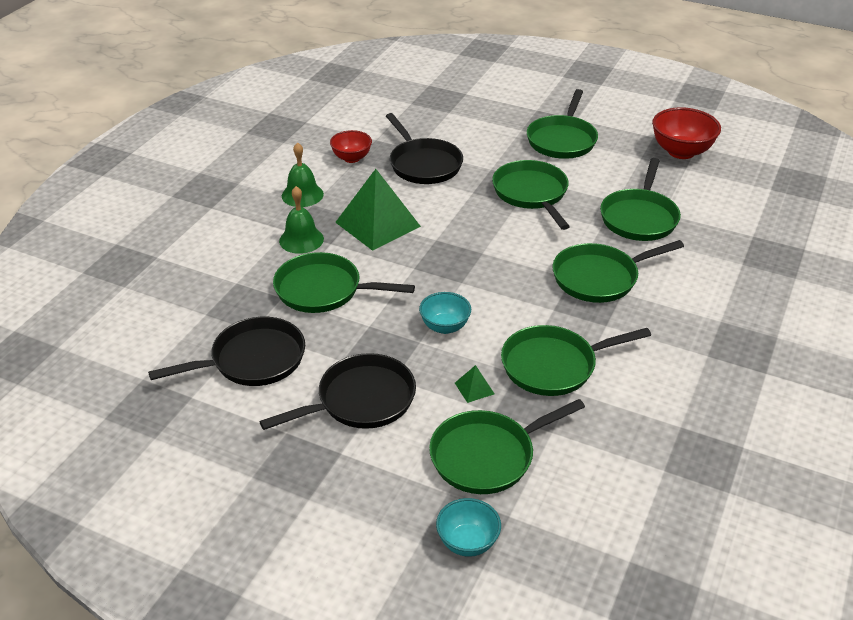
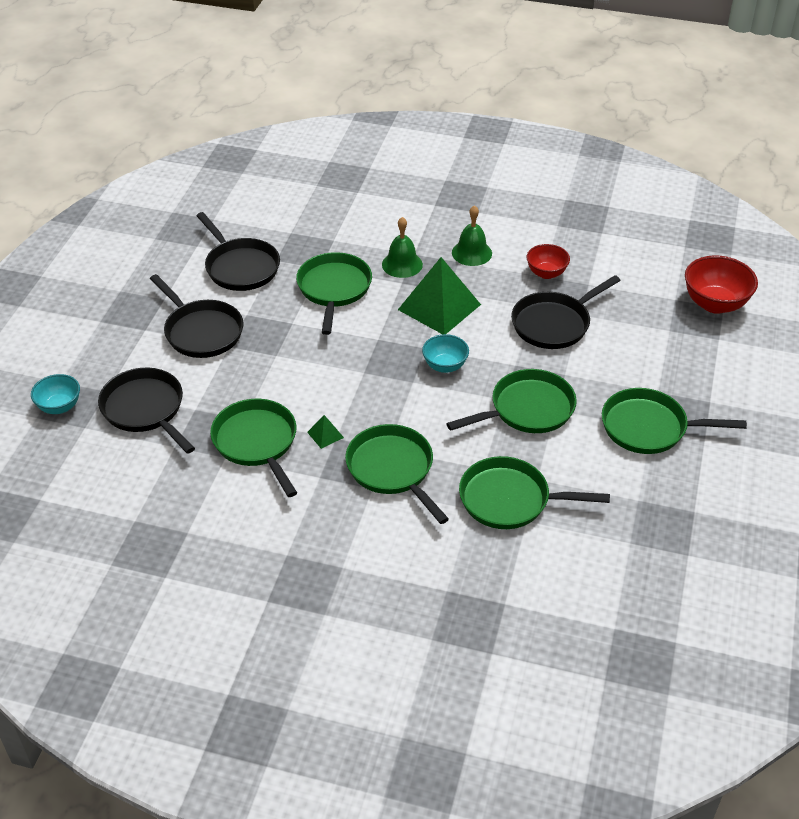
camera: 80 degrees right, 5 degrees up
turquoise bowl [419,292,471,334] -> turquoise bowl moved to [422,334,469,373]
green pan [429,399,585,494] -> black pan [98,368,195,454]
green pyramid [455,365,494,403] -> green pyramid moved to [307,415,344,449]
red bowl [652,107,721,159] -> red bowl moved to [685,255,758,314]

